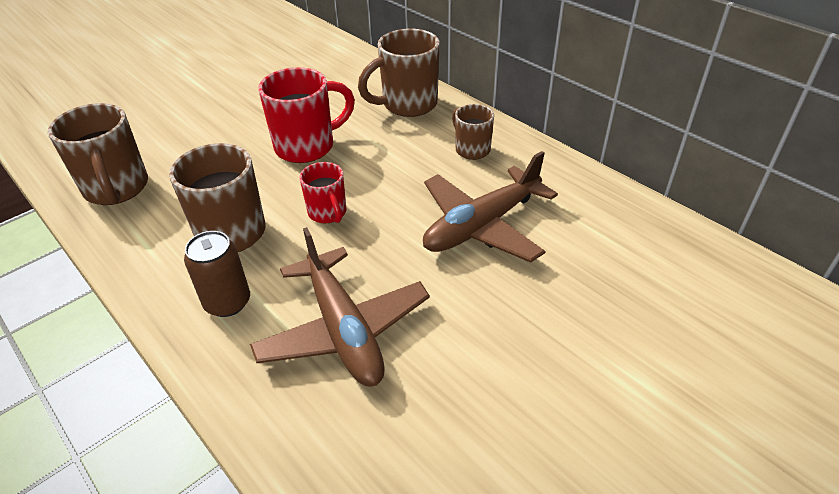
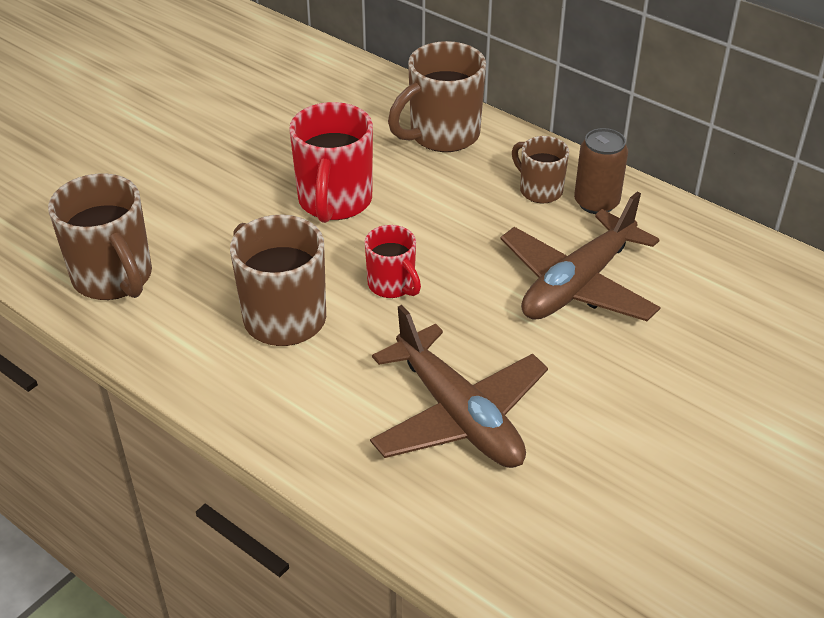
camera: 10 degrees left, 0 degrees up
brown can [184,231,250,317] -> brown can moved to [574,128,628,214]
red mug [258,67,355,163] -> red mug turned 135 degrees clockwise [289,102,373,223]

